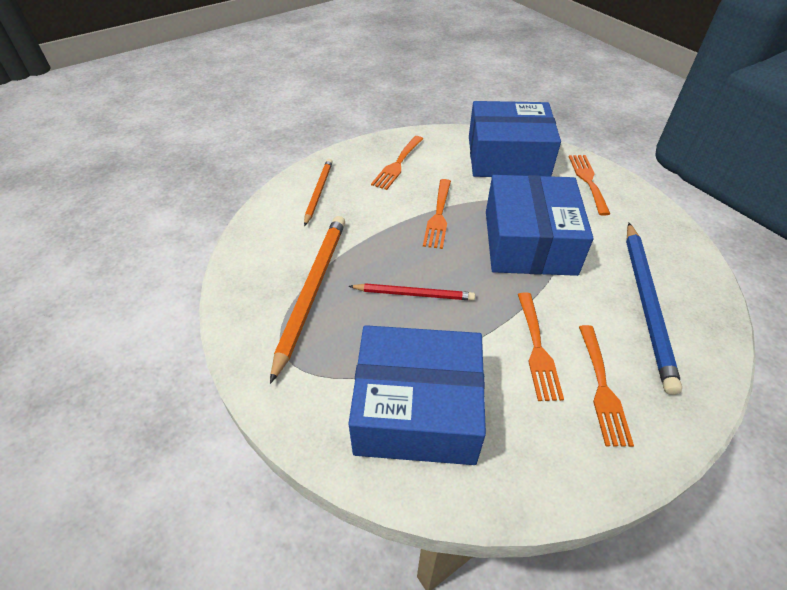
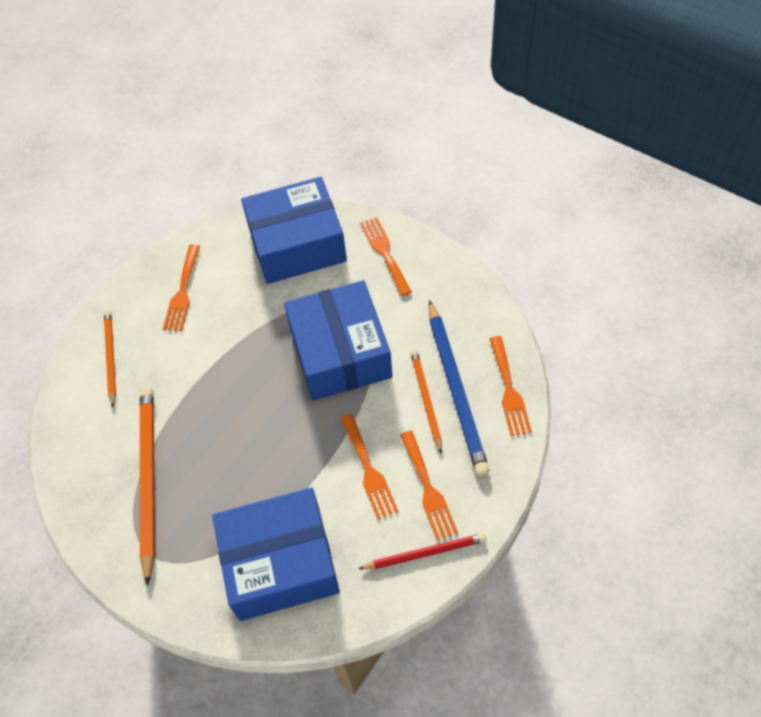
camera: 15 degrees left, 10 degrees up
red pencil [349,283,475,301] -> red pencil moved to [358,533,486,569]
orange fork [423,179,451,249] -> orange fork moved to [490,336,532,436]
none -> orange pencil [410,349,442,454]

